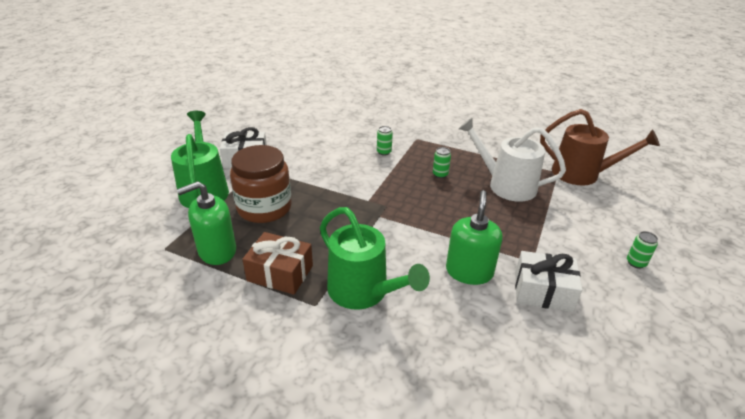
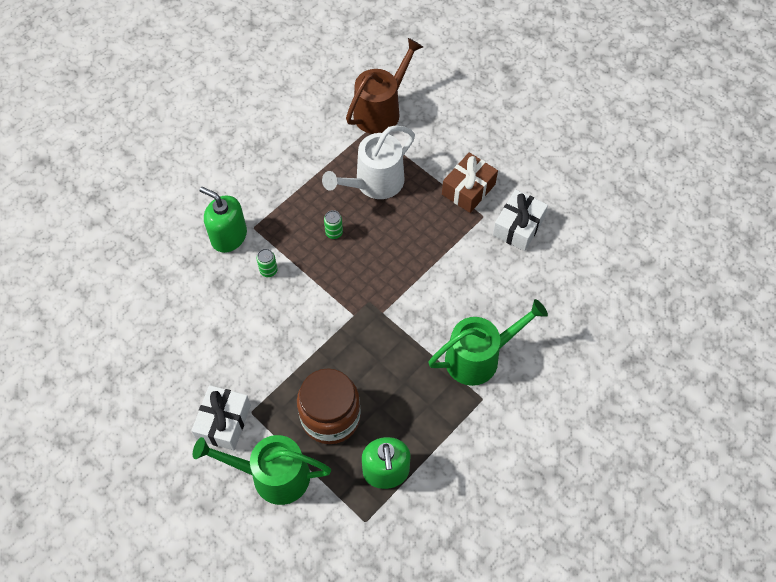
camera: 70 degrees left, 25 degrees up
brown gift [242,232,313,295] -> brown gift moved to [442,152,498,213]
green soap dispenser [446,190,503,285] -> green soap dispenser moved to [199,187,247,253]
green can [627,231,658,269] -> none

